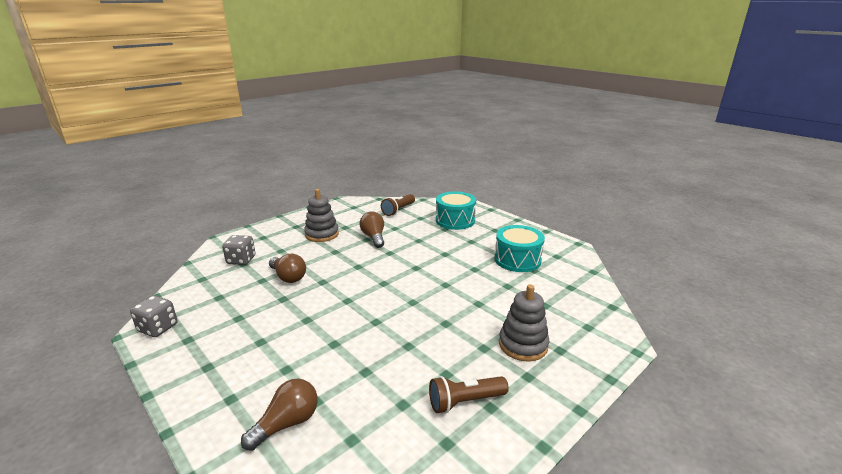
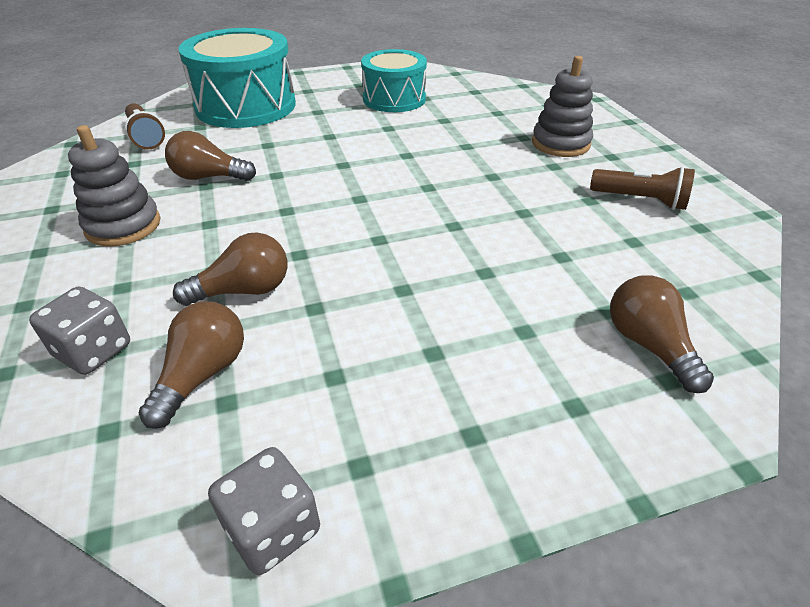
camera: 65 degrees left, 15 degrees up
brown flashlight [429,376,509,413] -> brown flashlight turned 75 degrees counterclockwise [590,166,695,210]
turquoise drum [436,191,476,230] -> turquoise drum [179,28,296,128], size x1.53
none -> brown light bulb [139,301,244,429]

